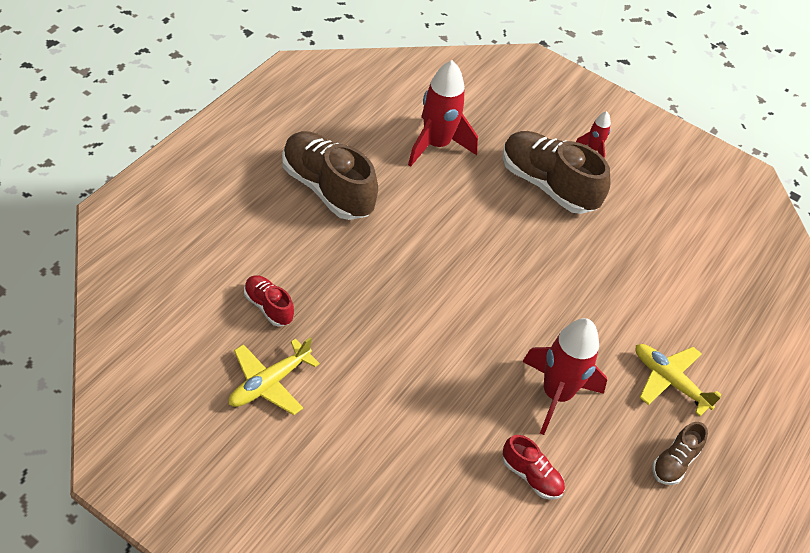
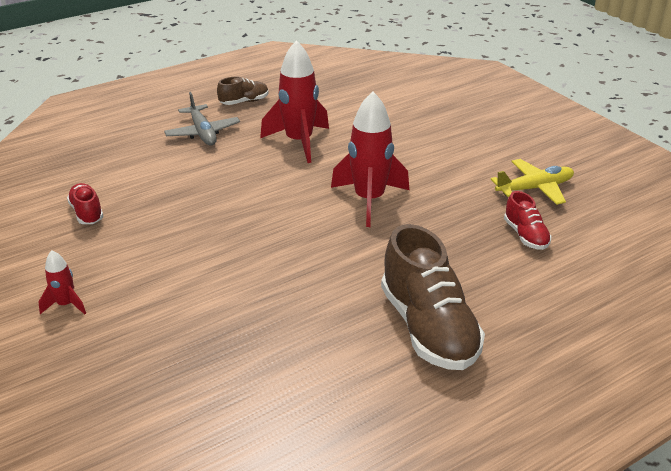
camera: 150 degrees left, 15 degrees down
red rocket [408,60,478,167] -> red rocket moved to [331,91,409,227]
brown shoe [503,131,610,214] -> none
red shoe [503,435,565,499] -> red shoe moved to [67,183,104,224]
yellow plane [635,344,721,416] -> grey plane [164,92,240,145]

